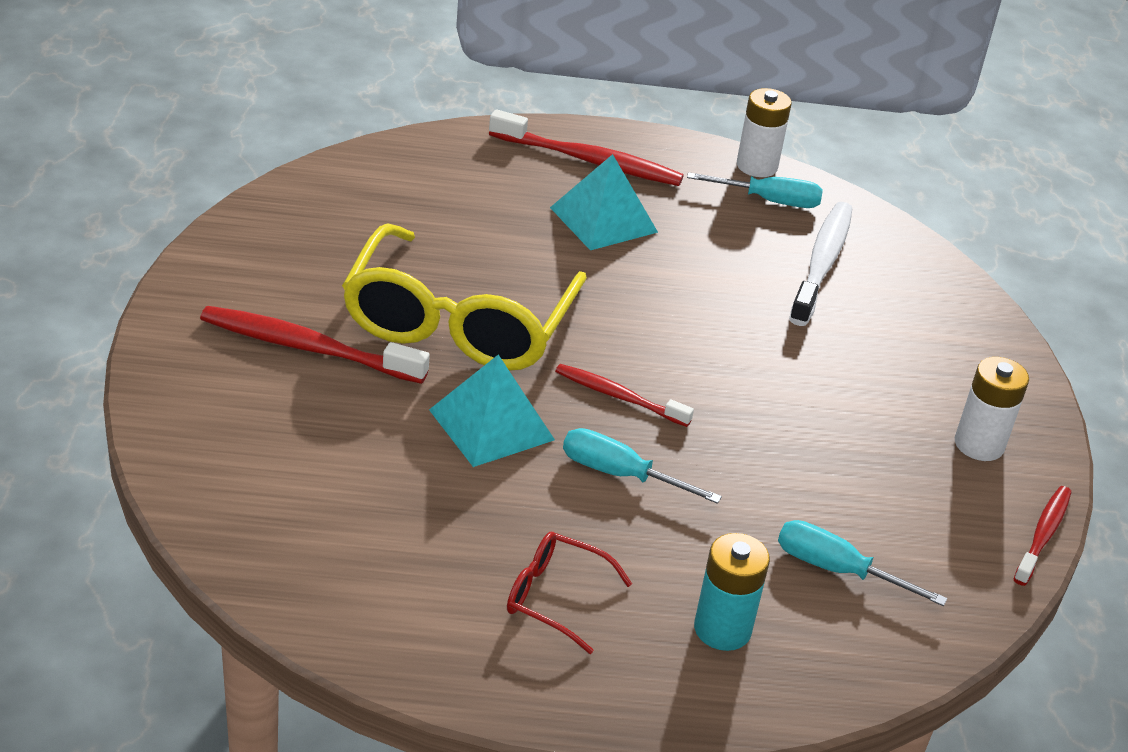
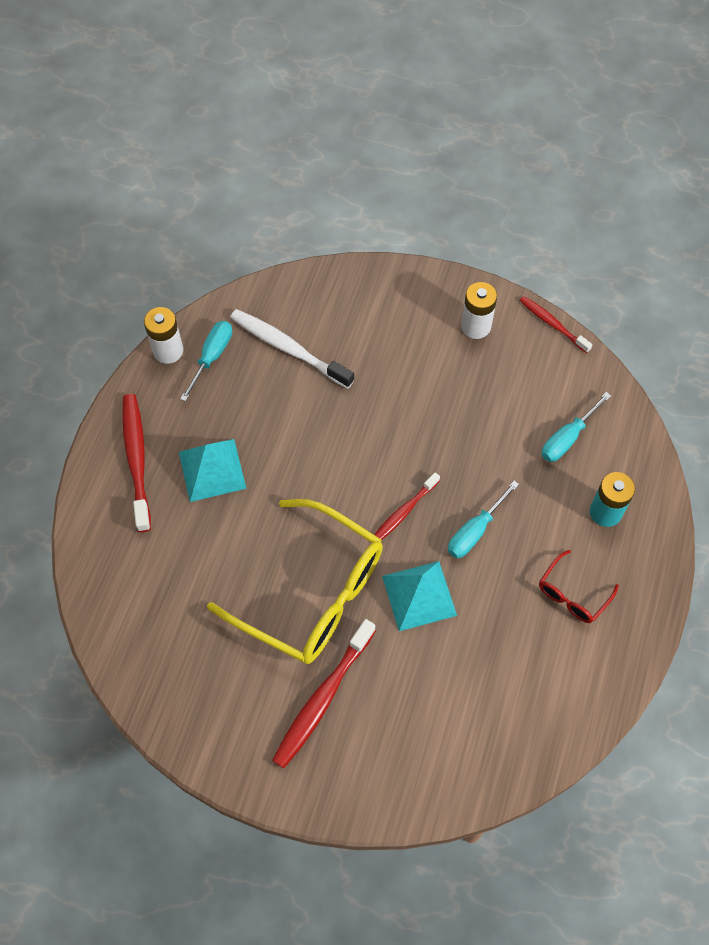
camera: 70 degrees left, 25 degrees up
red toothbrush [489,109,684,186] -> red toothbrush turned 45 degrees counterclockwise [122,394,151,532]

